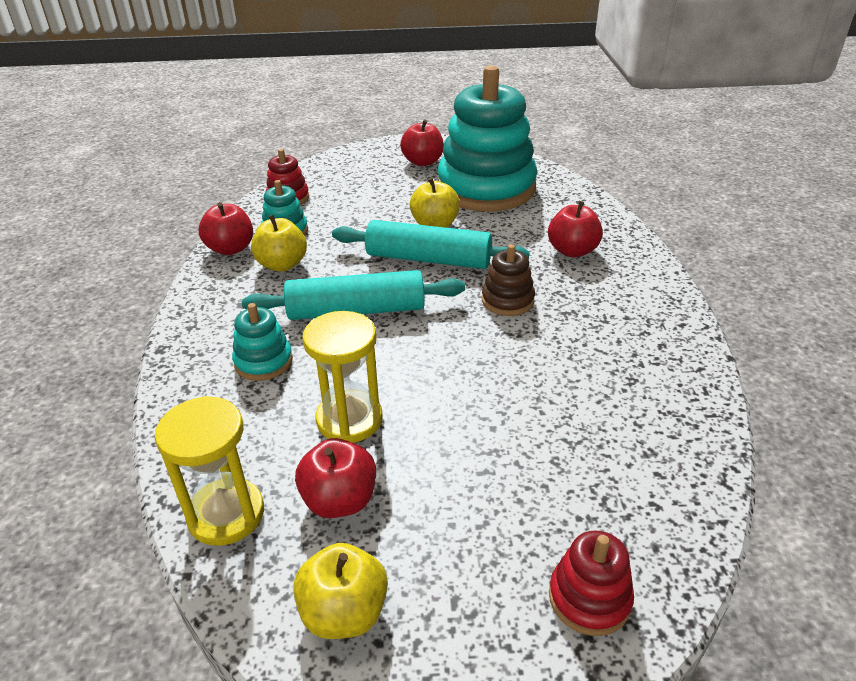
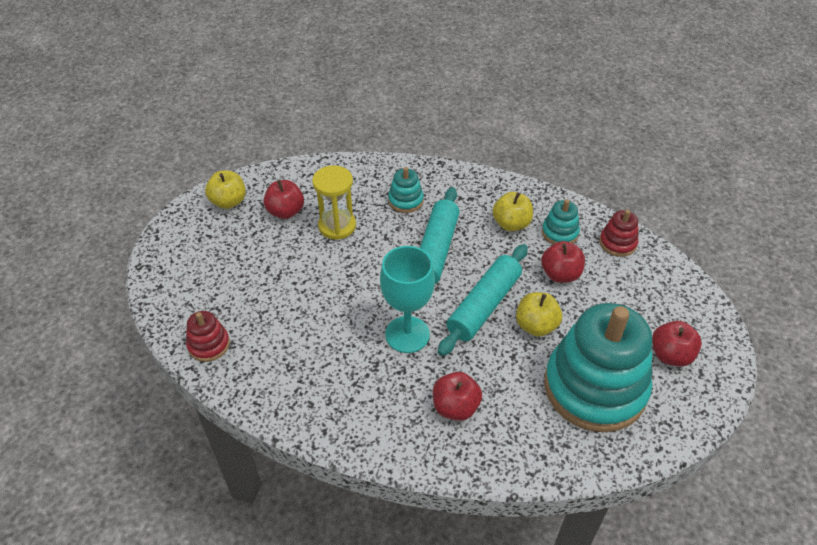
camera: 110 degrees right, 10 degrees up
yellow hourglass [155,396,264,546] -> none
red apple [199,202,253,255] -> red apple moved to [541,241,585,283]
brown stacking toy [482,244,535,316] -> turquoise goblet [380,246,435,353]
red stacking toy [549,530,634,636] -> red stacking toy moved to [186,311,230,362]

